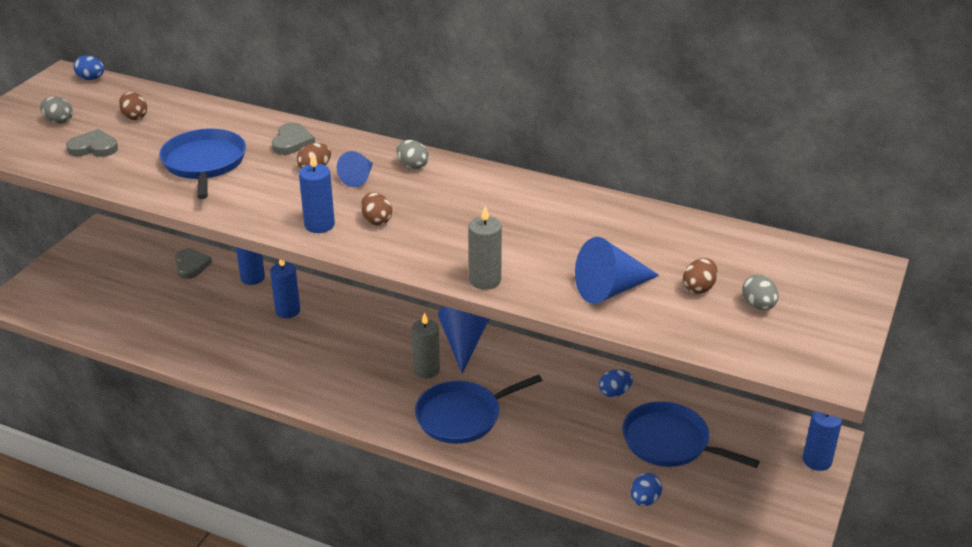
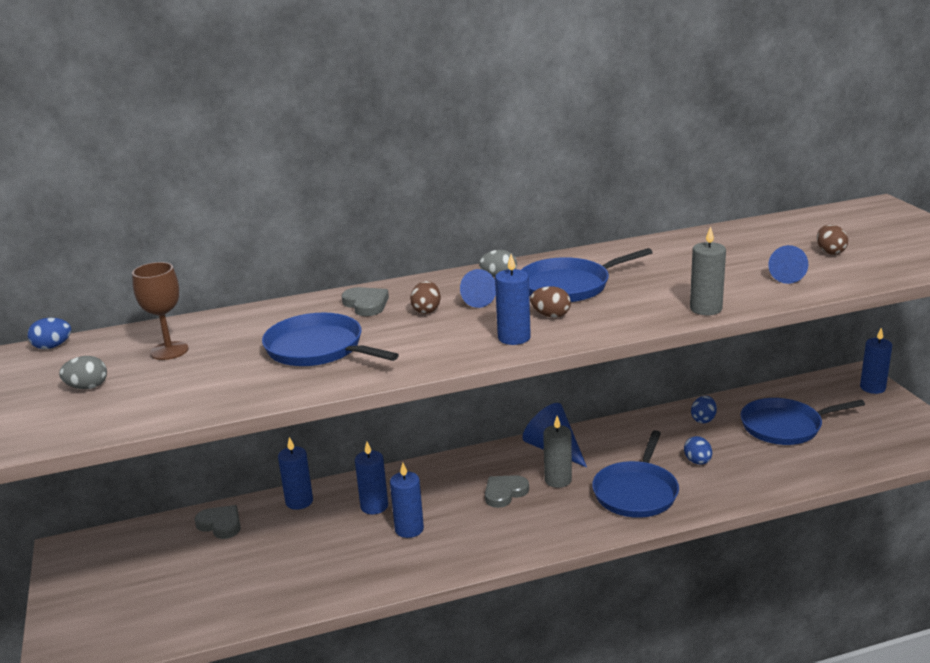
camera: 40 degrees left, 10 degrees down
grey heart [66,129,118,157] -> grey heart moved to [485,475,529,508]
brown egg [119,92,147,120] -> brown goblet [132,262,188,360]
blue cone [575,237,659,304] -> blue cone [768,245,808,284], size x0.62
blue egg [631,473,662,506] -> blue egg moved to [684,436,712,465]
grey egg [742,275,778,310] -> none
none -> blue candle [390,463,424,538]
none -> blue pan [521,248,653,302]

